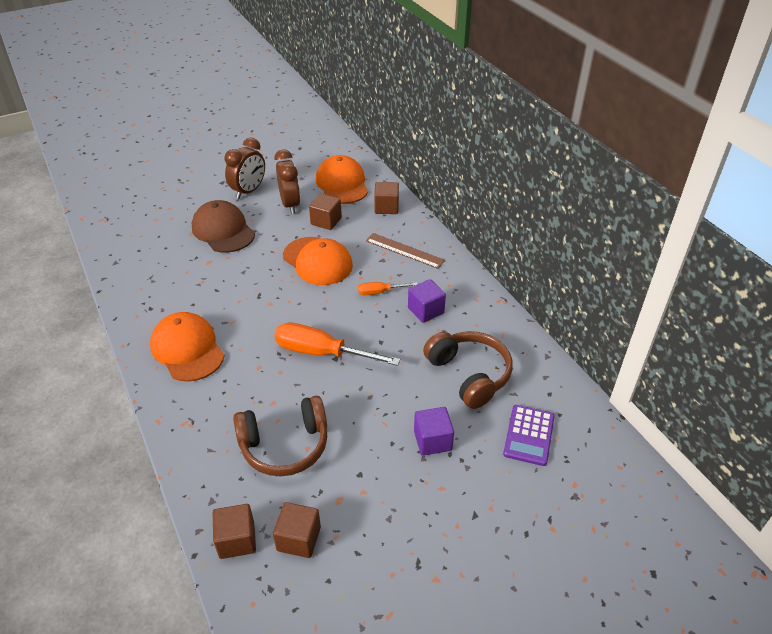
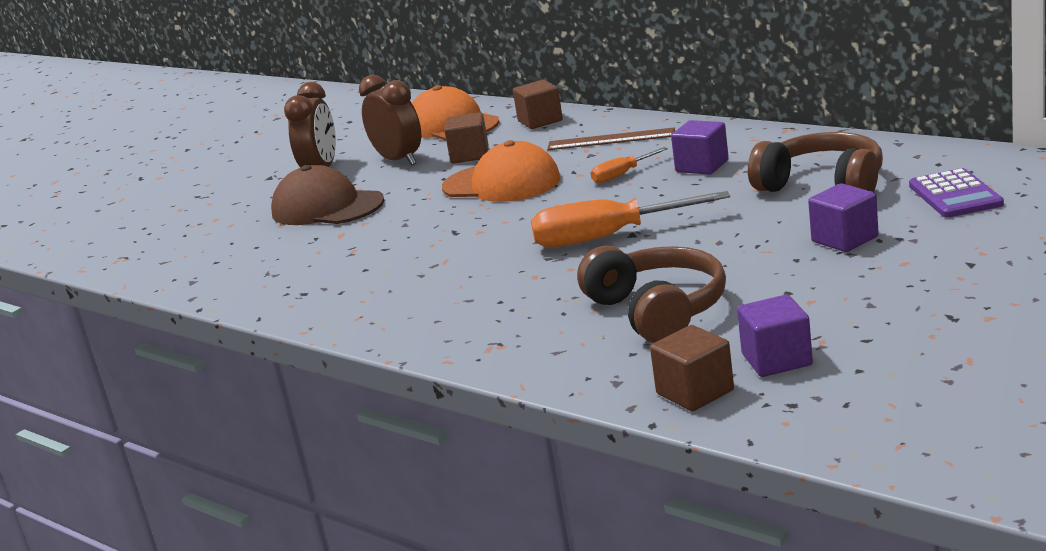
camera: 20 degrees left, 20 degrees down
orange cap [150,312,225,382] -> none
brown headphones [233,396,327,476] -> brown headphones turned 75 degrees counterclockwise [577,246,726,343]
brown cube [273,502,321,558] -> purple cube [737,295,813,377]

